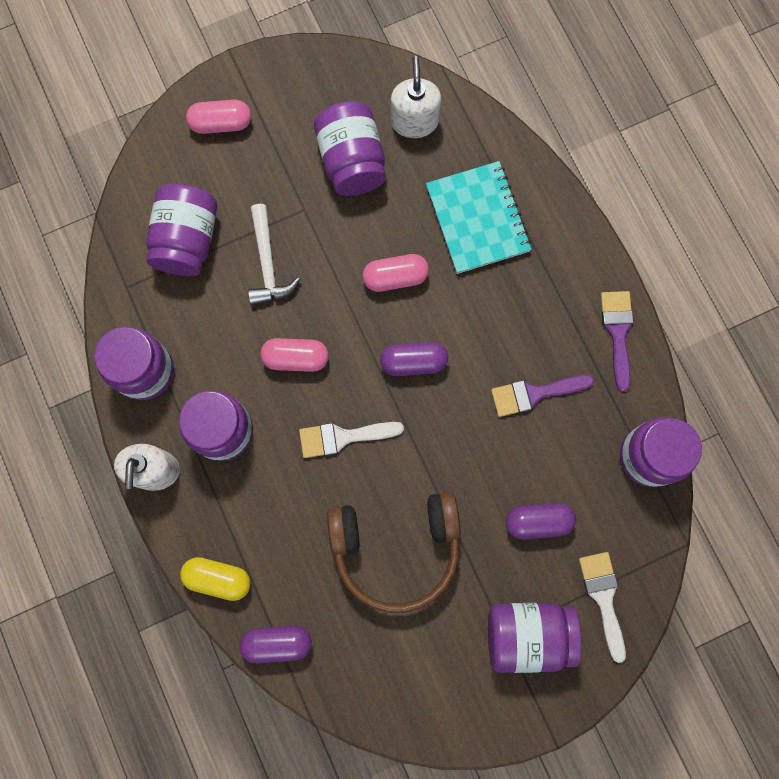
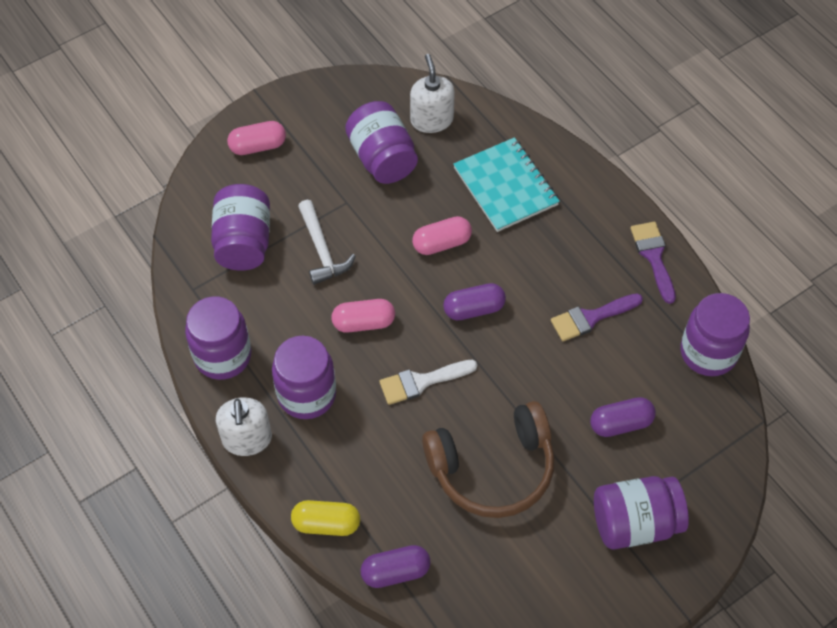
camera: 10 degrees left, 20 degrees down
white brush [579,552,626,663] -> none

